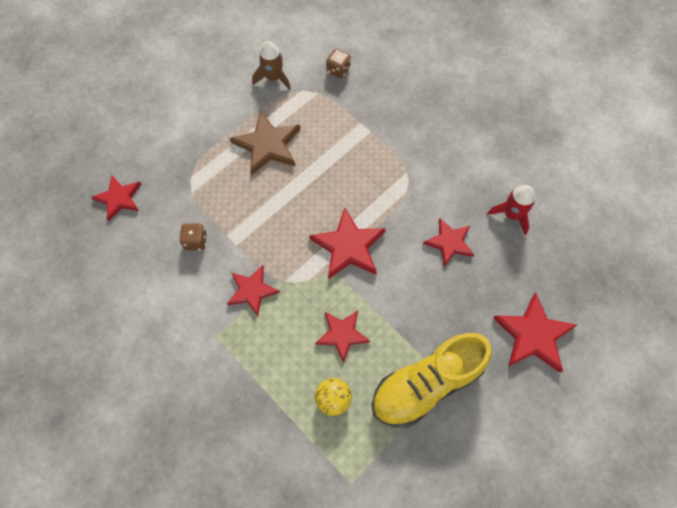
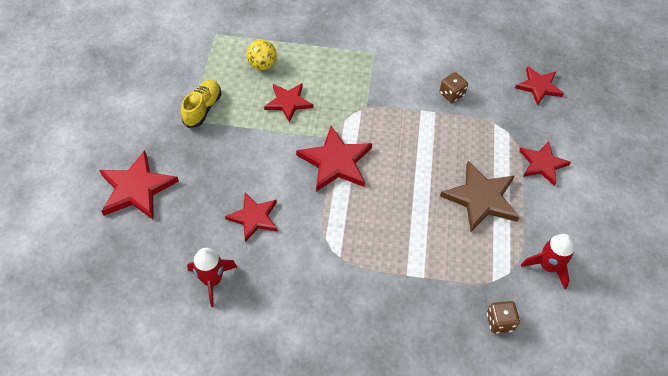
camera: 140 degrees right, 10 degrees down
red star [227,265,280,316] -> red star moved to [519,141,571,186]
brown rocket [252,41,291,90] -> red rocket [521,234,575,289]
yellow shoe [372,333,492,428] -> yellow shoe [181,80,221,128], size x0.54

